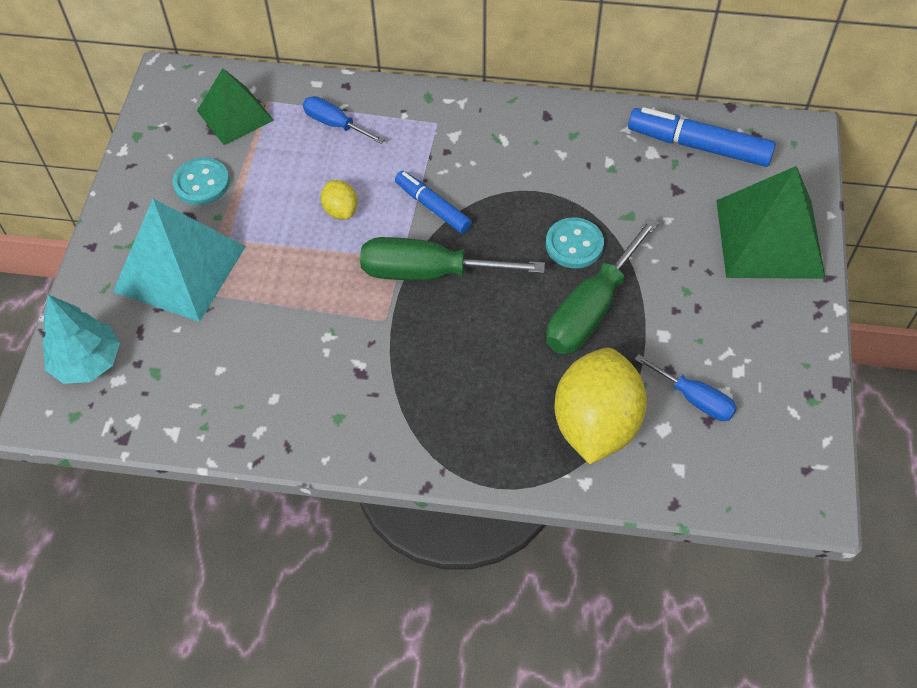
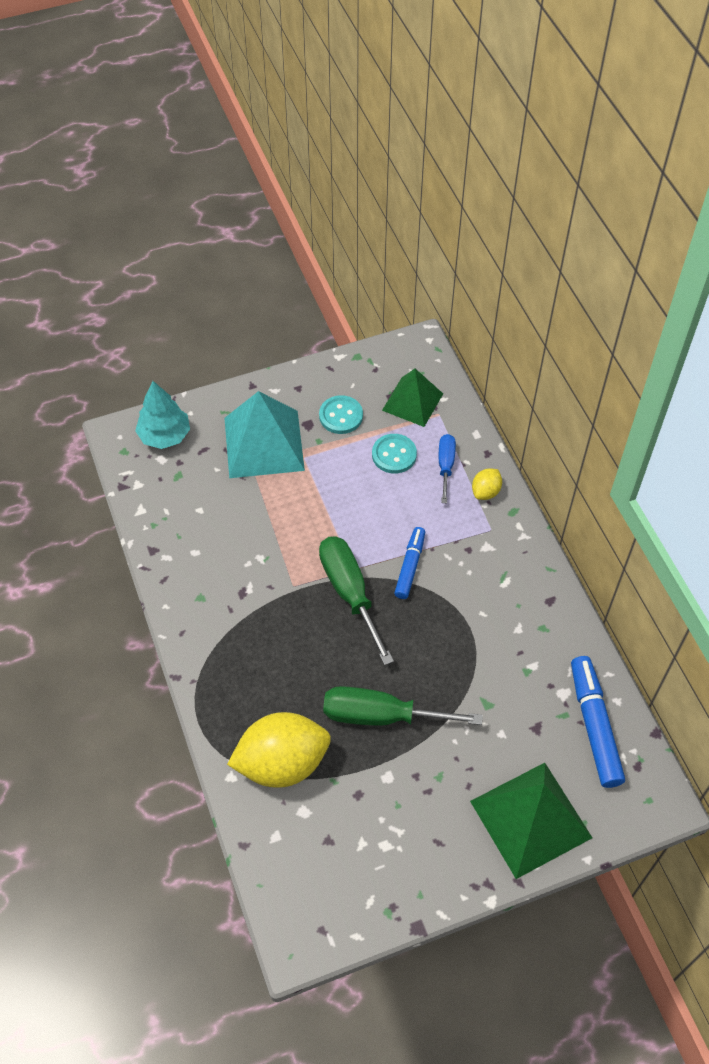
camera: 60 degrees right, 0 degrees up
yellow lemon [321,180,358,220] -> yellow lemon moved to [472,469,502,500]
turquoise button [546,217,604,268] -> turquoise button moved to [372,434,417,474]
blue screwdriver [634,354,737,421] -> none

